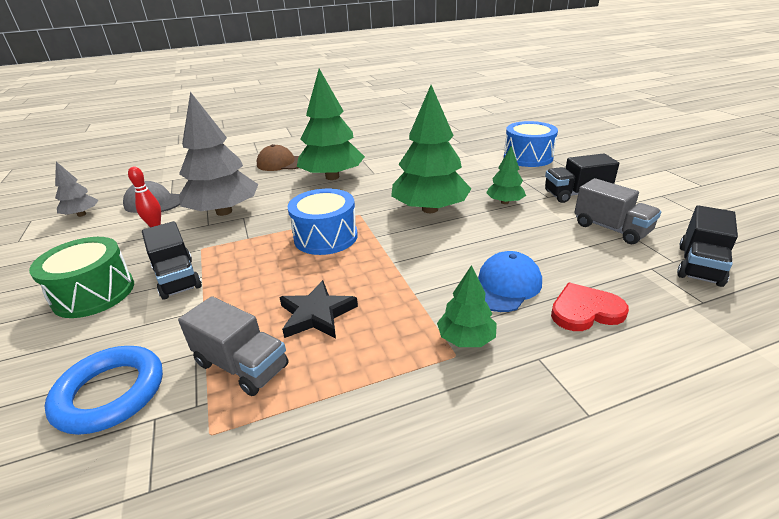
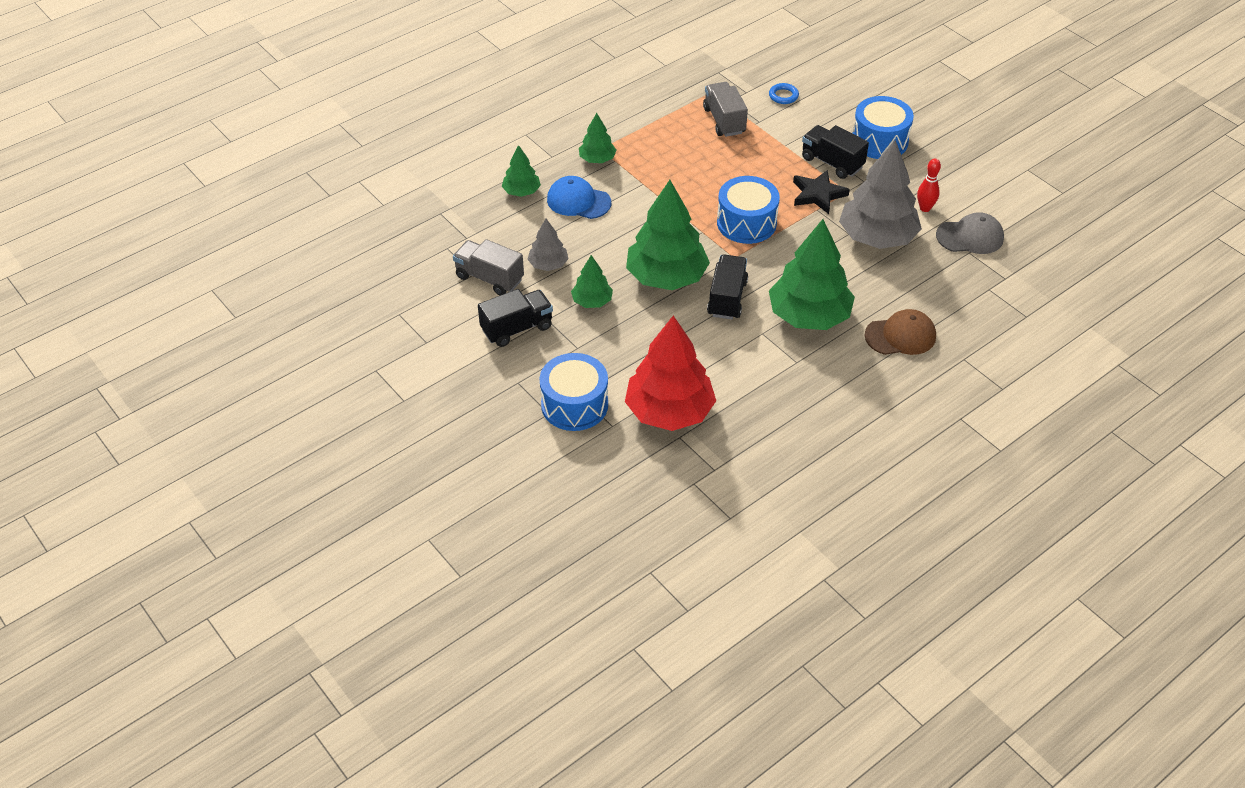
camera: 160 degrees right, 15 degrees up
green drum [29,237,134,318] -> blue drum [852,96,914,159]
blue ring [44,346,163,435] -> blue ring [769,83,799,104], size x0.51
grey tree [55,162,99,217] -> grey tree moved to [527,219,569,271]
grey truck [178,296,288,396] -> grey truck turned 60 degrees clockwise [703,82,748,137]
black star [279,280,358,338] -> black star moved to [793,170,850,214]
blue cap [478,251,542,312] -> blue cap turned 90 degrees clockwise [547,176,611,219]
red heart [551,283,629,331] -> green tree [502,145,541,197]
black truck [677,205,738,287] -> black truck moved to [707,254,748,320]
none -> red tree [625,315,716,431]

